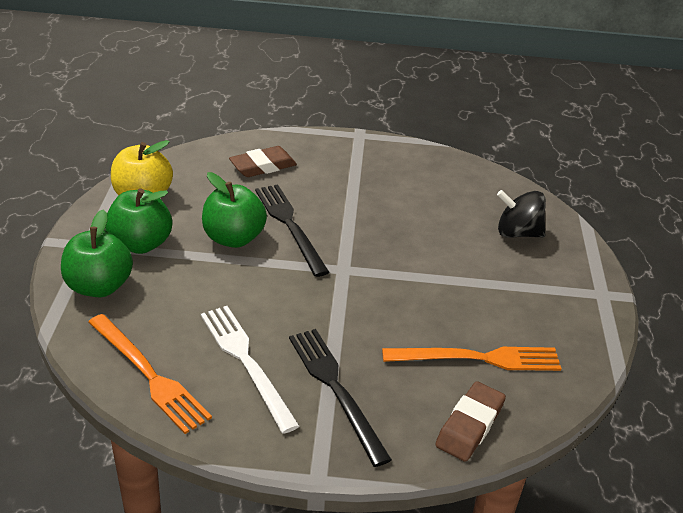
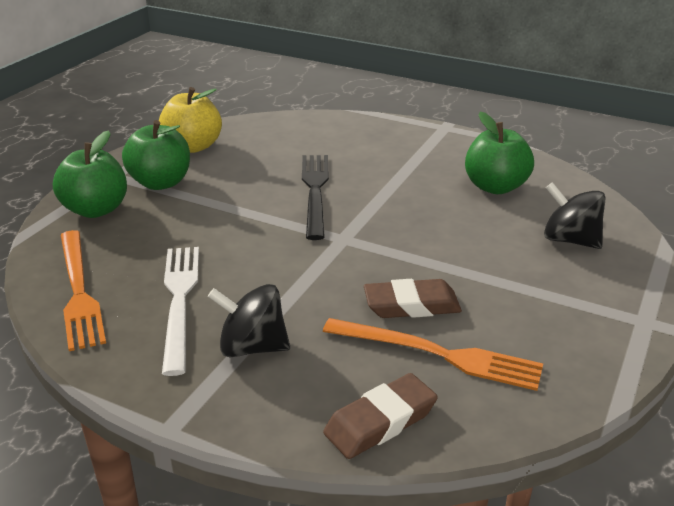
camera: 25 degrees right, 5 degrees down
green apple [202,172,267,248] -> green apple moved to [465,111,534,194]
brown eraser [229,146,297,177] -> brown eraser moved to [364,279,462,318]
black fork [289,329,392,467] -> black spinning top [208,284,290,357]

